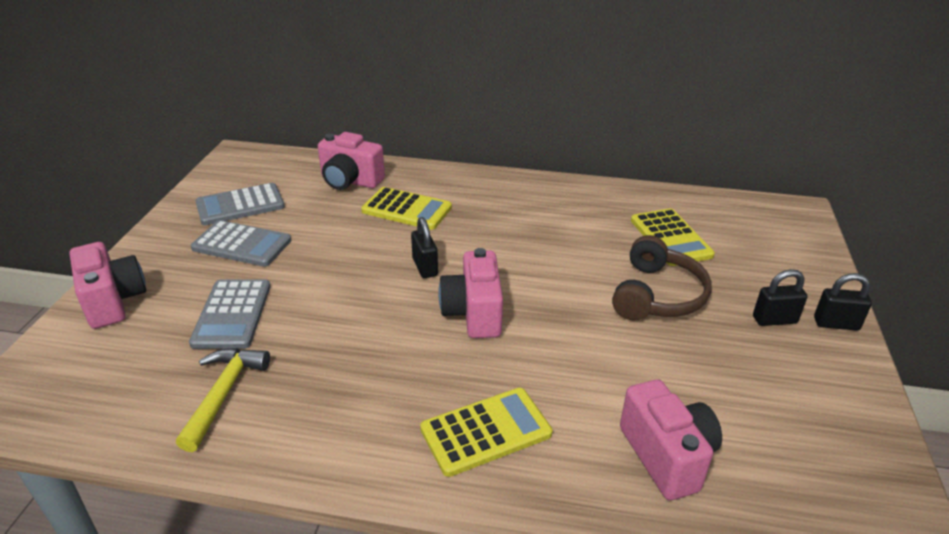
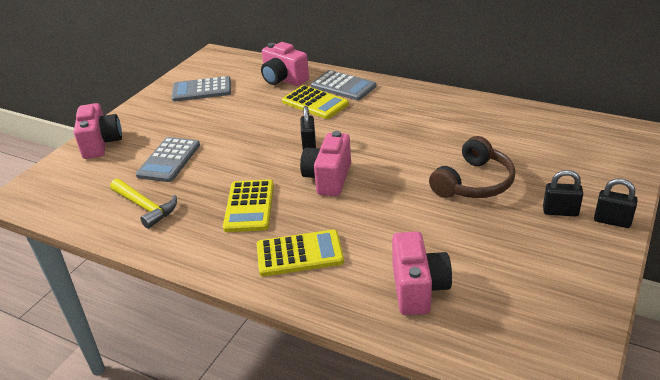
camera: 20 degrees right, 0 degrees up
yellow hammer [176,348,270,452] -> yellow hammer turned 105 degrees clockwise [110,179,177,229]
grey calculator [191,220,292,267] -> grey calculator moved to [311,70,376,100]
yellow calculator [631,208,715,266] -> yellow calculator moved to [223,179,274,232]

